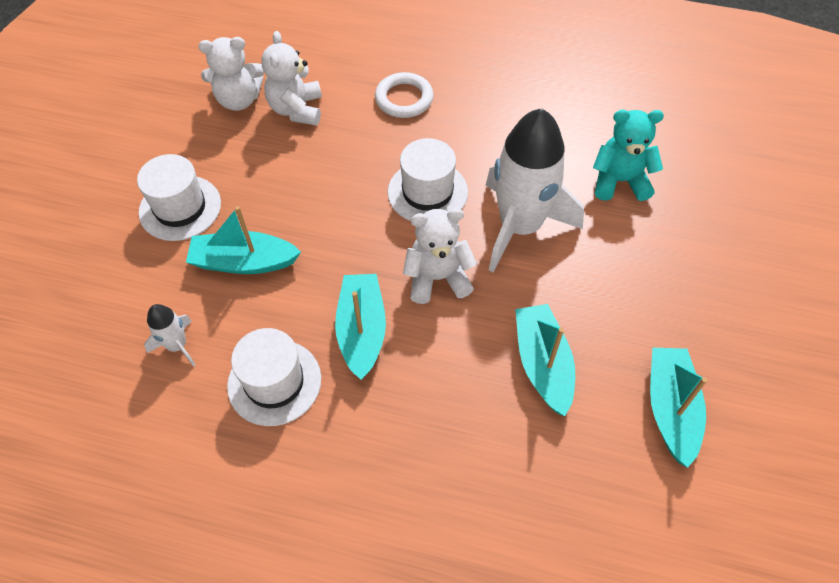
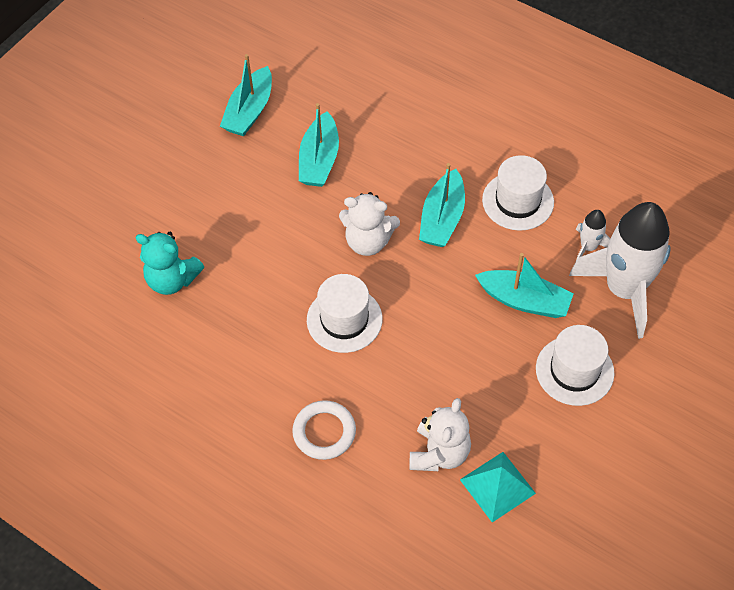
camera: 160 degrees left, 0 degrees up
white teddy bear [199,37,264,111] -> turquoise pyramid [460,452,536,522]
white rocket [486,108,584,272] -> white rocket moved to [569,202,671,339]

